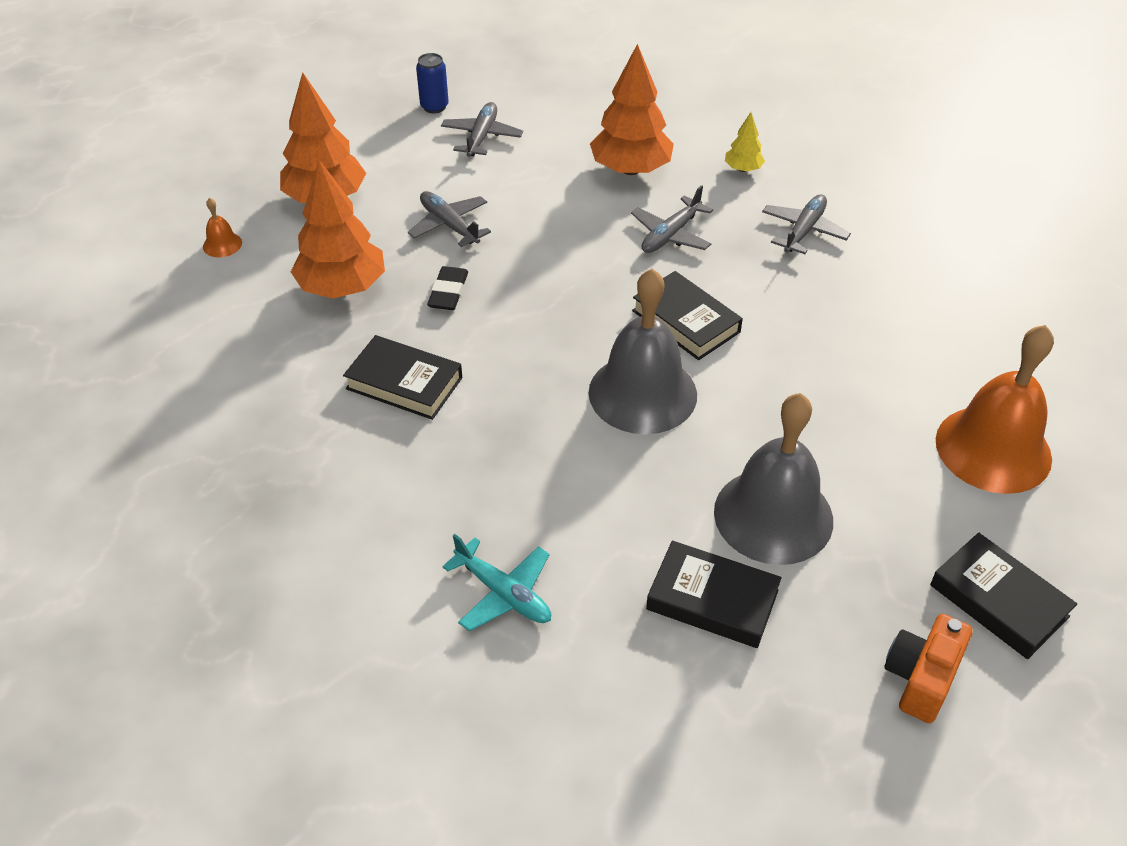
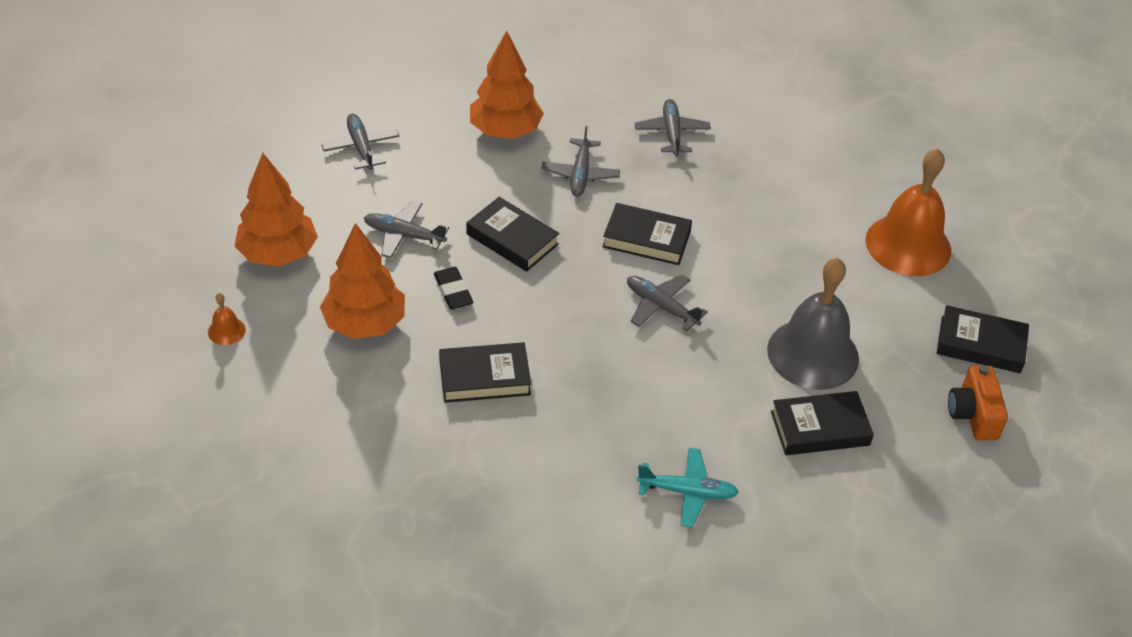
camera: 35 degrees left, 0 degrees up
blue can [416,53,449,113] -> none
grey bell [589,269,697,434] -> grey plane [627,274,708,331]
yellow tree [725,112,765,172] -> none
none -> black book [466,197,559,272]

